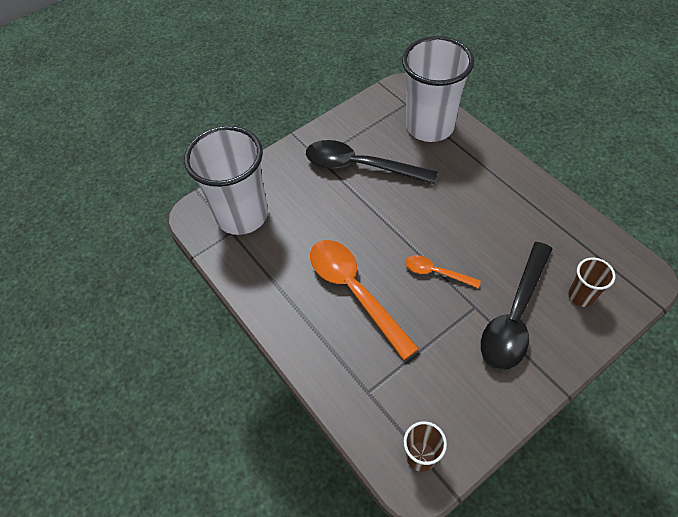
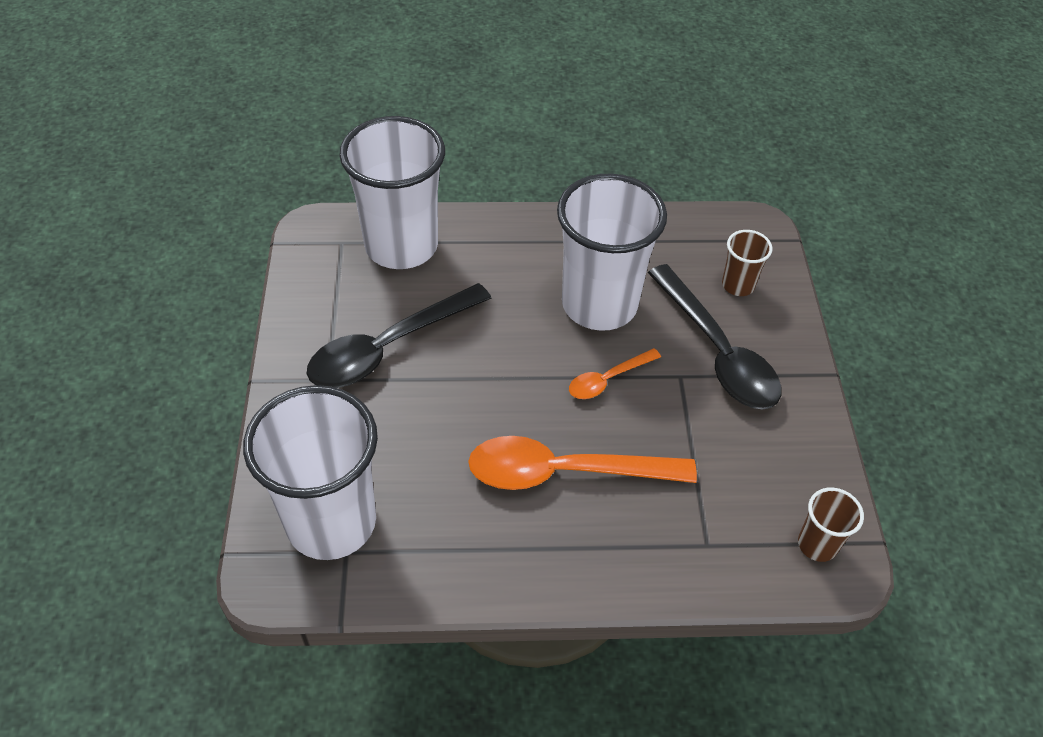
camera: 60 degrees left, 5 degrees down
none -> white cup [557,174,667,331]

